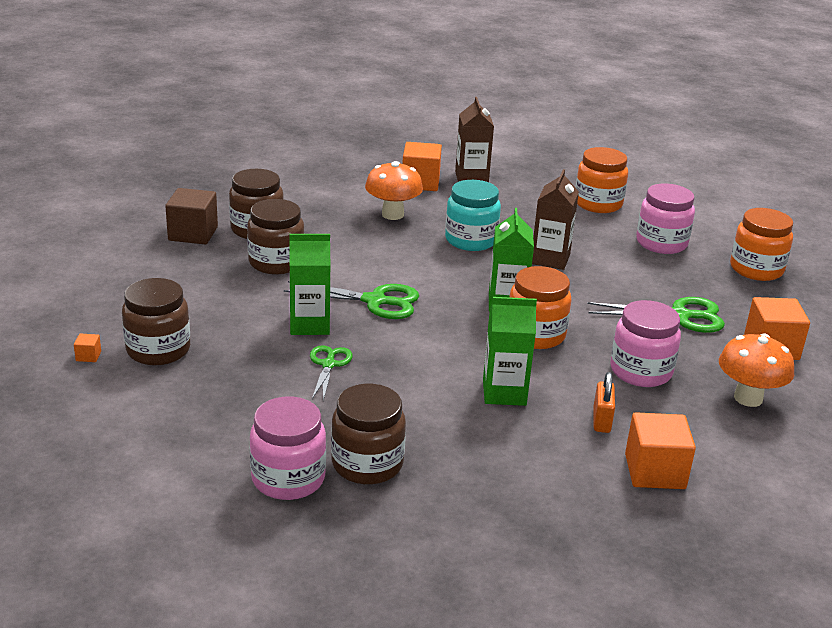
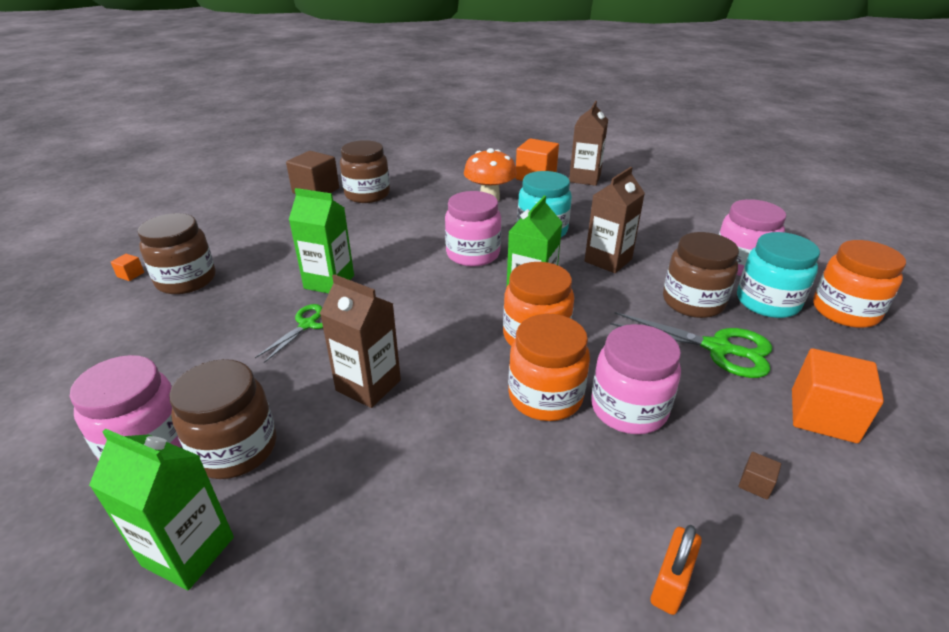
camera: 25 degrees right, 5 degrees up
brown jar [247,199,305,274] -> brown jar moved to [663,232,739,318]
green scissors [284,281,419,319] -> none
green carton [483,297,537,406] -> green carton moved to [89,429,234,590]
orange jar [575,147,628,213] -> orange jar moved to [508,314,590,421]
orange padlock [594,372,615,433] -> orange padlock moved to [650,525,702,615]
orange cube [625,412,696,489] -> none
orange mushroom [719,333,794,407] -> brown cube [739,452,781,500]
none -> brown carton [320,274,401,408]
none -> pink jar [445,191,501,266]
none -> turquoise jar [737,232,820,318]

